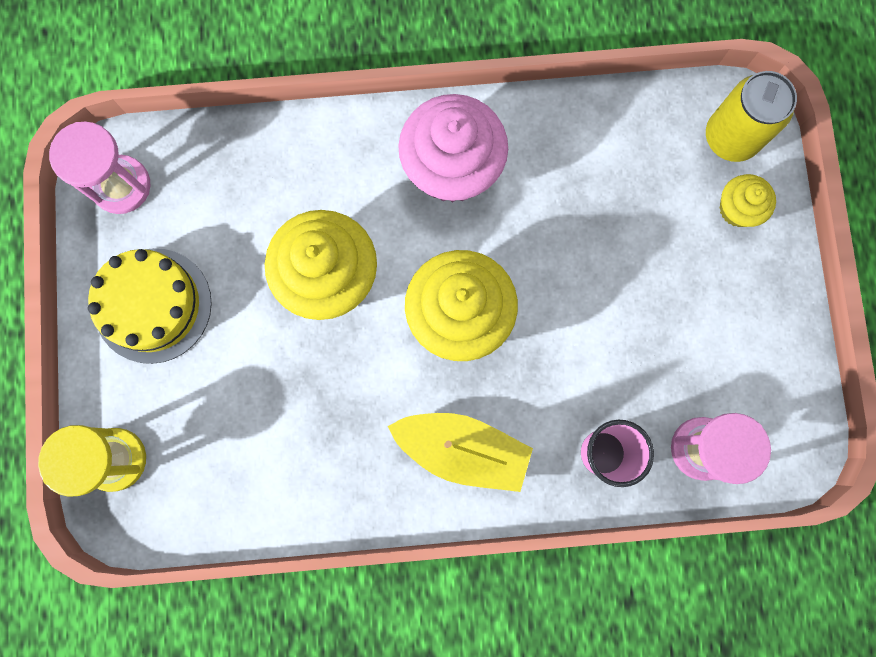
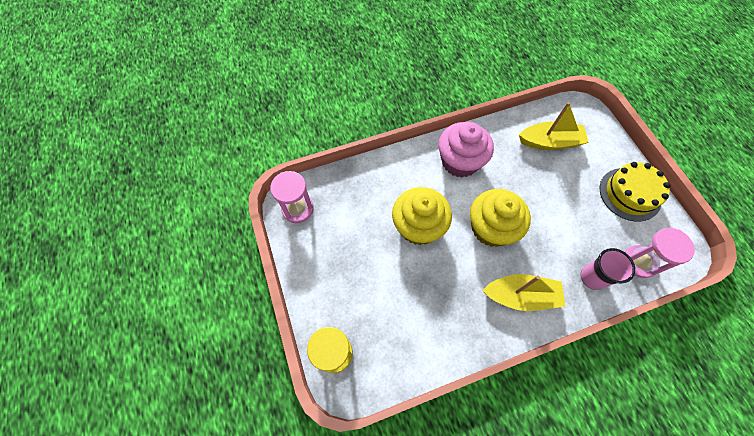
camera: 15 degrees left, 15 degrees down
yellow cake [88,248,212,364] -> yellow cake moved to [600,162,671,222]
yellow can [706,71,797,162] -> none
yellow cupcake [720,174,776,227] -> none
none -> yellow boat [519,102,589,150]

